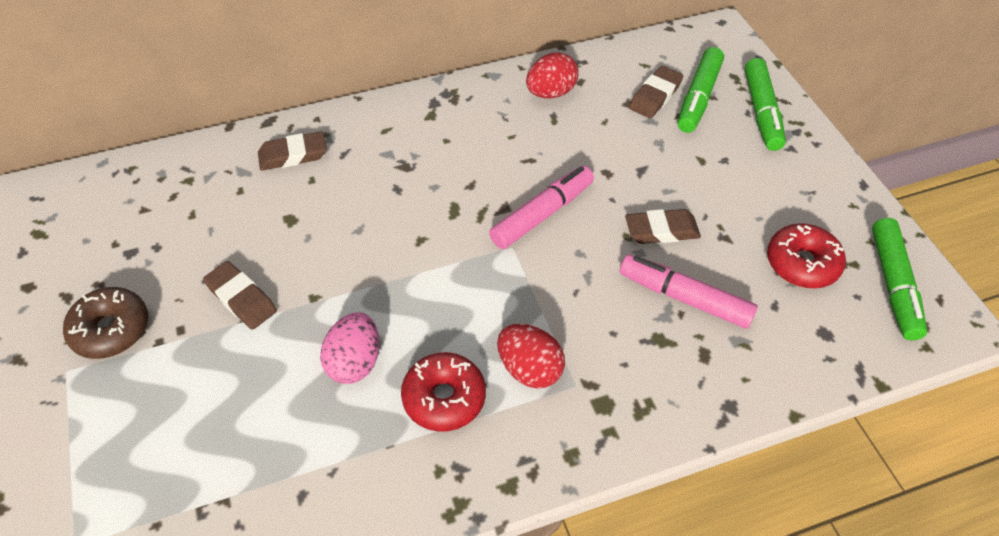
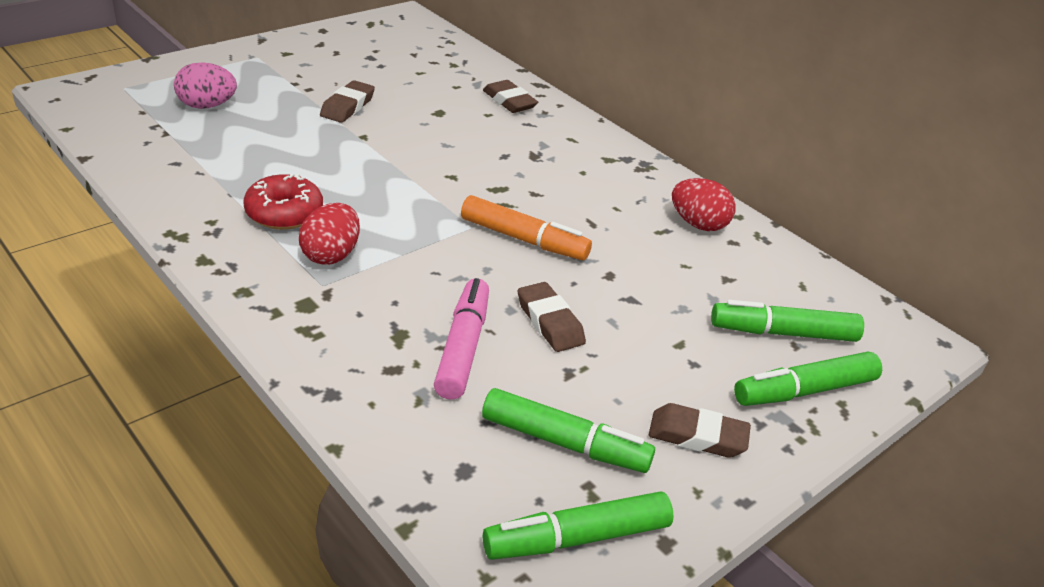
camera: 65 degrees right, 15 degrees down
brown donut [63,287,148,359] -> none
pink egg [320,312,379,384] -> pink egg moved to [174,62,237,109]
pink marker [489,166,594,249] -> orange marker [461,195,592,260]
brown eraser [629,66,683,118] -> brown eraser moved to [649,403,751,458]
red donut [767,223,846,288] -> green marker [482,388,655,473]

